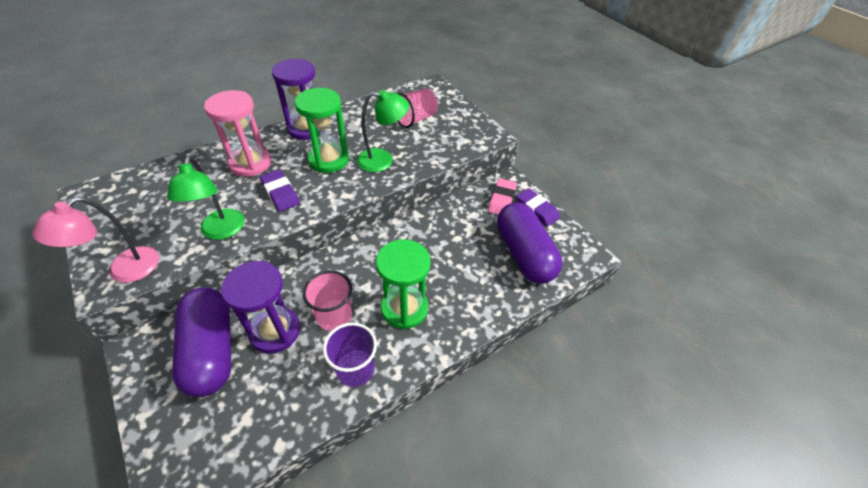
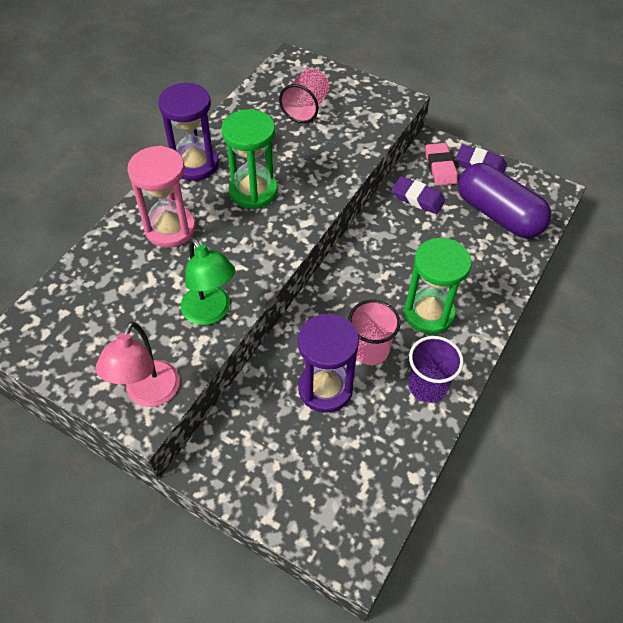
camera: 25 degrees left, 5 degrees up
purple capsule [172,287,232,397] -> none
purple eraser [260,170,300,212] -> purple eraser moved to [392,176,445,214]
green lamp [357,90,409,172] -> none

